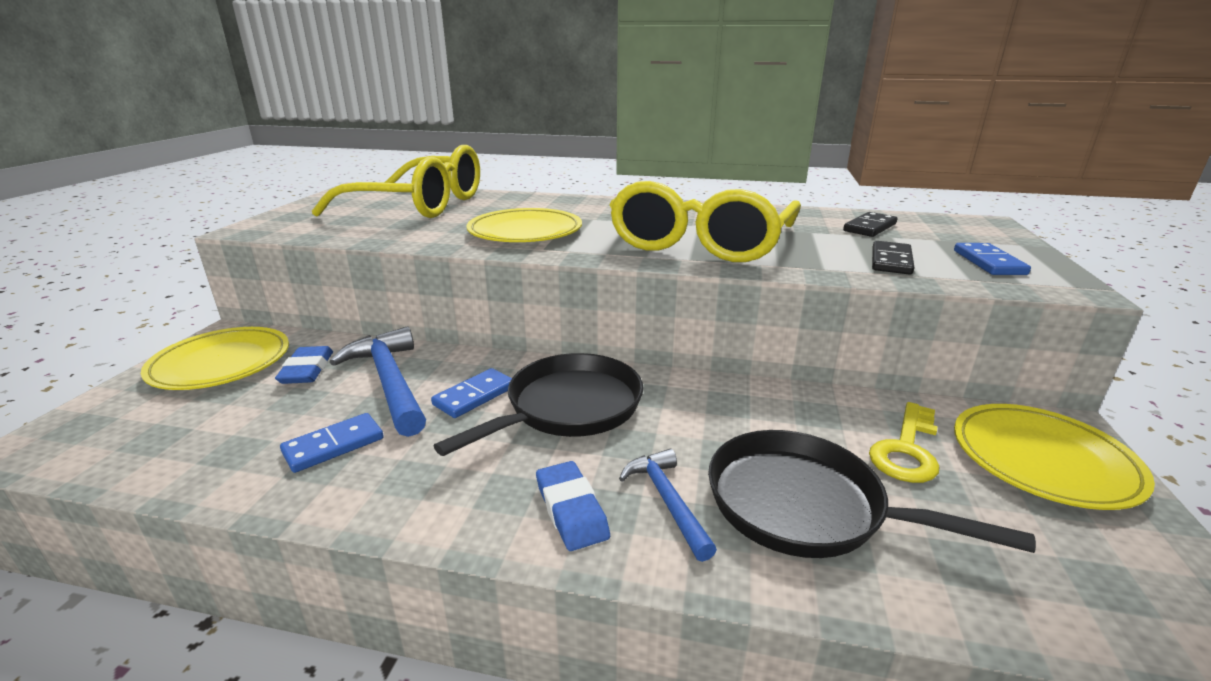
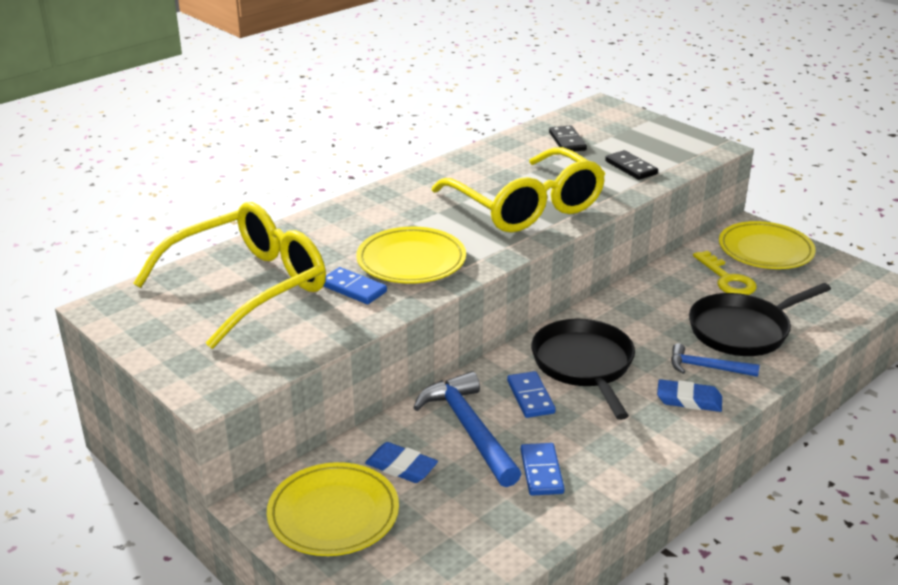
camera: 55 degrees left, 5 degrees up
blue hammer [330,327,426,437] -> blue hammer turned 60 degrees clockwise [413,371,521,487]
blue domino [954,243,1031,275] -> blue domino moved to [323,267,387,304]

